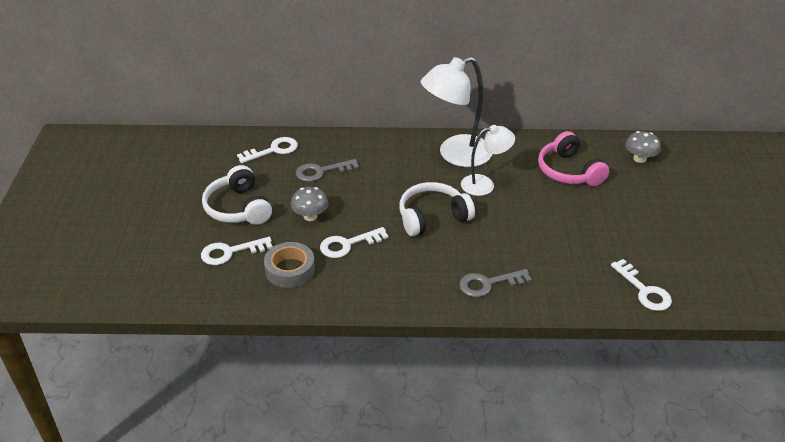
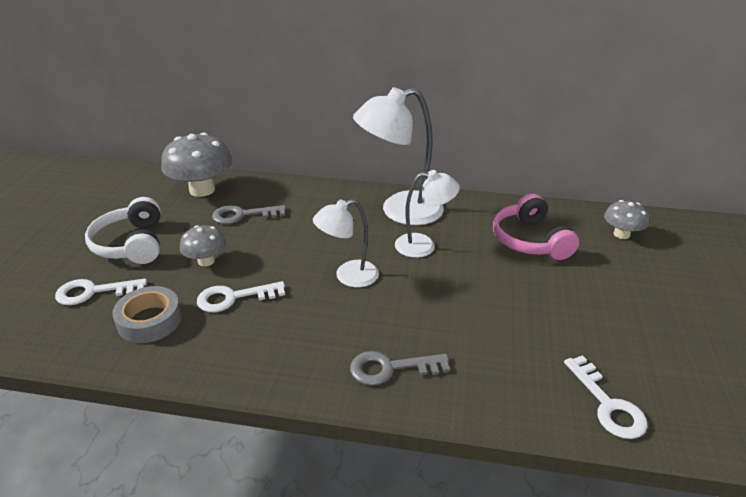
camera: 10 degrees right, 5 degrees down
white key [237,137,298,163] -> grey mushroom [161,133,232,197]
white headphones [399,182,475,237] -> white lamp [313,199,379,287]

